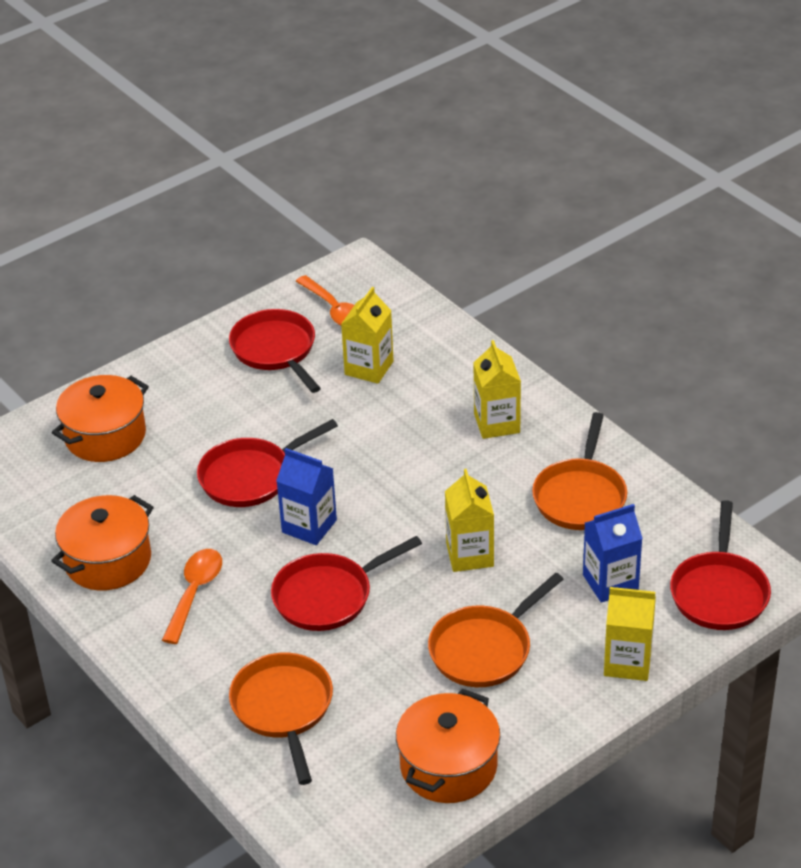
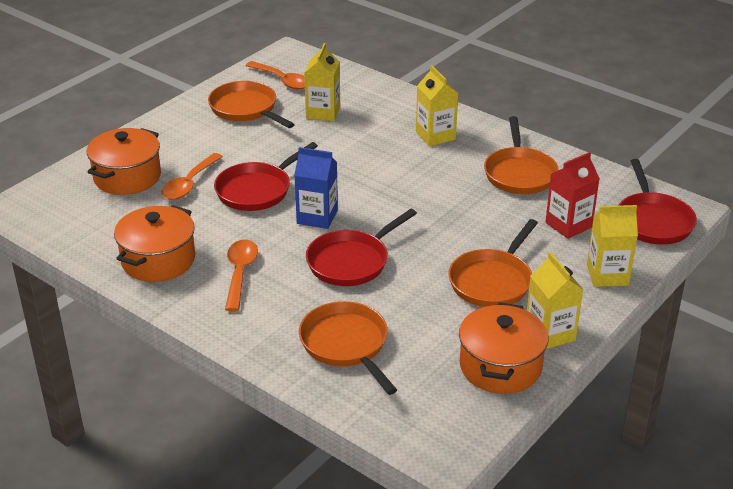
camera: 15 degrees left, 5 degrees down
red pan [229,309,321,393] -> orange pan [208,81,295,128]
yellow carton [445,469,494,572] -> yellow carton moved to [527,252,583,349]
blue carton [583,504,643,602] -> red carton [546,152,600,239]
none -> orange spoon [161,153,223,200]

